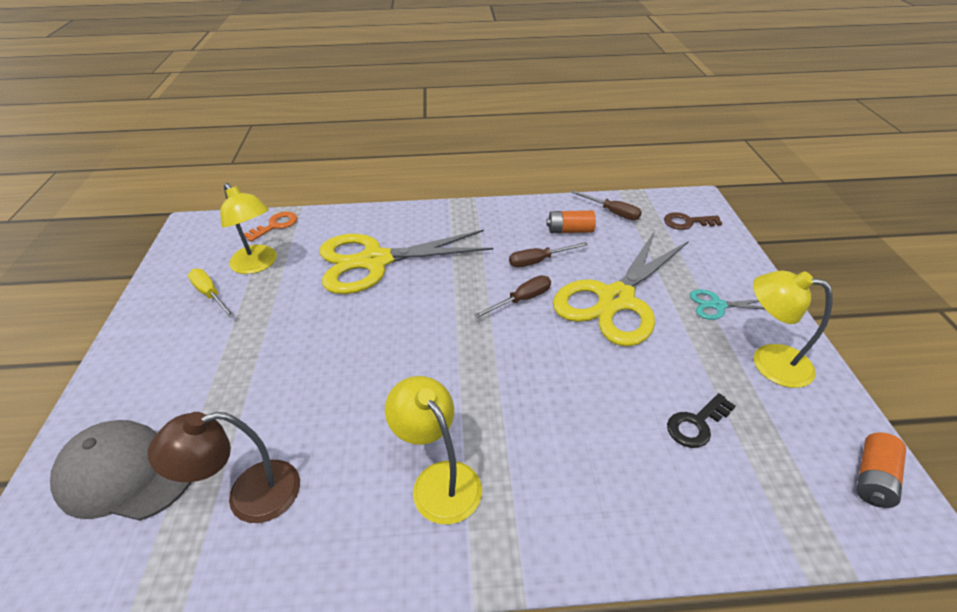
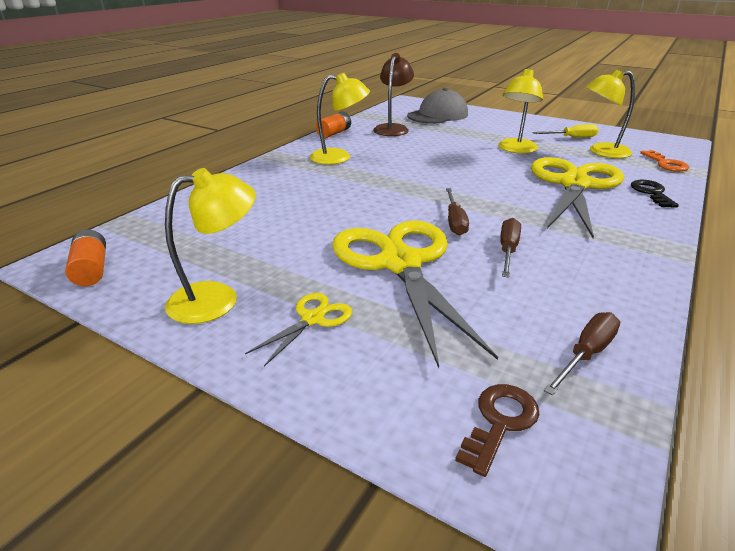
camera: 125 degrees right, 10 degrees down
orange battery [546,210,596,233] -> orange battery moved to [316,112,351,138]
brown screwdriver [571,190,642,220] -> brown screwdriver turned 150 degrees clockwise [544,312,620,395]
black key [667,393,735,448] -> black key moved to [631,180,679,208]
turquoise scissors [690,289,764,320] -> yellow scissors [245,293,352,366]
none -> yellow lamp [498,68,543,153]

